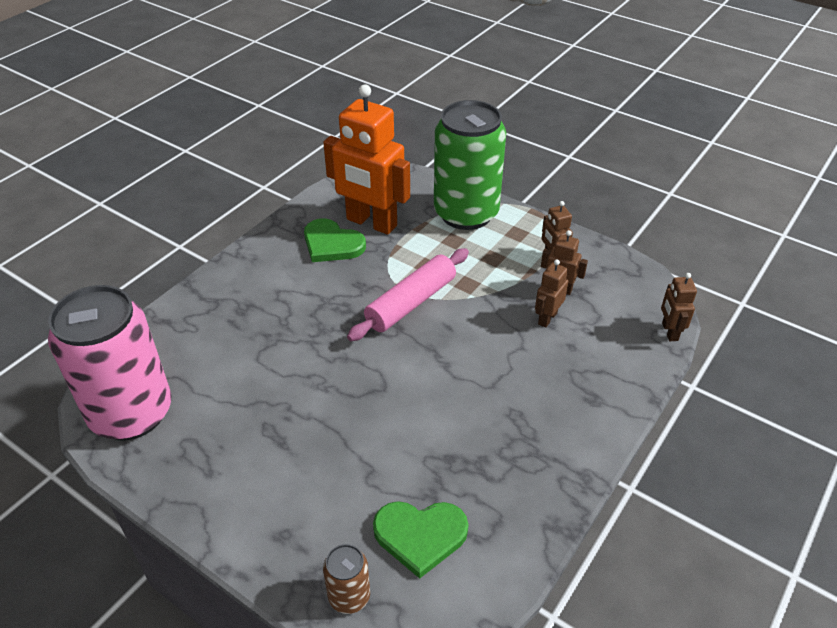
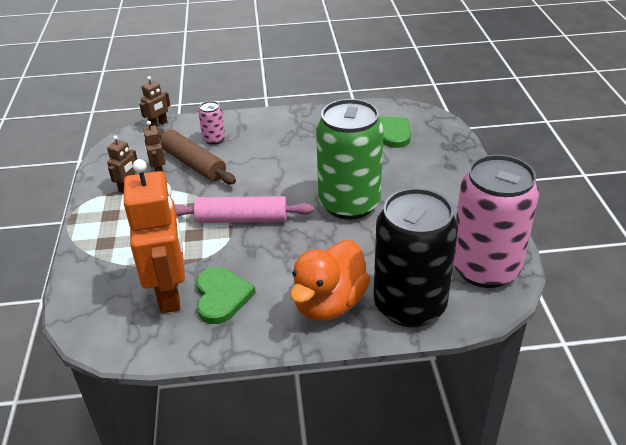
camera: 130 degrees left, 5 degrees down
brown can [323,544,370,614] -> none
green can [434,100,506,230] -> green can moved to [316,99,384,220]
brown robot [535,259,568,328] -> brown rolling pin [157,128,236,184]
none -> pink can [198,101,225,145]
none -> orange duck [290,240,370,321]
none -> black can [374,188,458,327]

